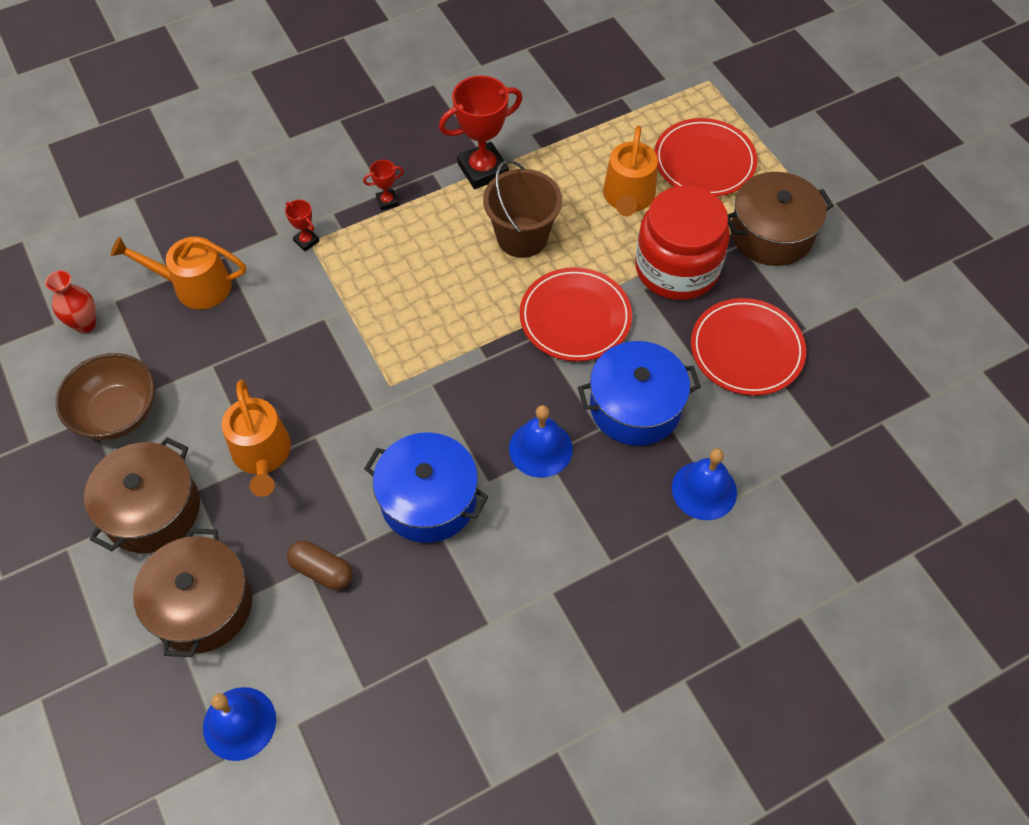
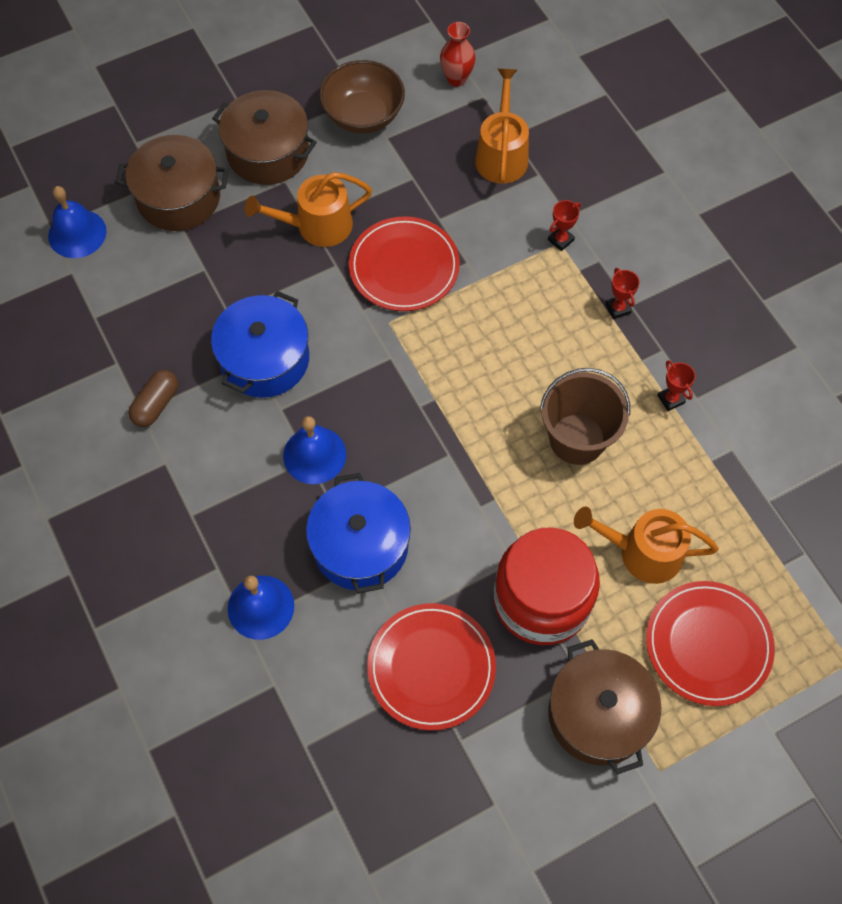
camera: 90 degrees right, 5 degrees up
brown capsule [287,541,353,590] -> brown capsule moved to [129,370,178,427]
red trophy [439,75,522,189] -> red trophy [657,360,695,411], size x0.47
red plate [520,267,632,362] -> red plate moved to [349,216,460,311]

